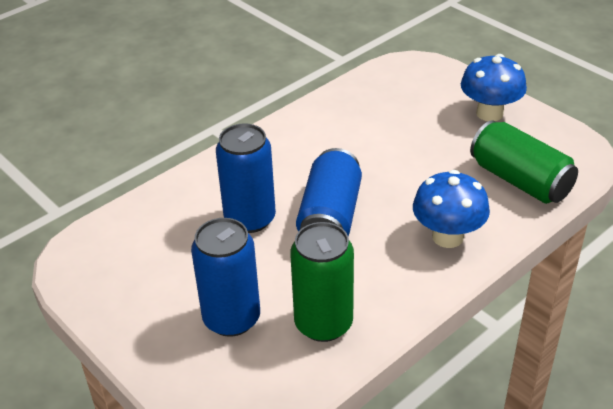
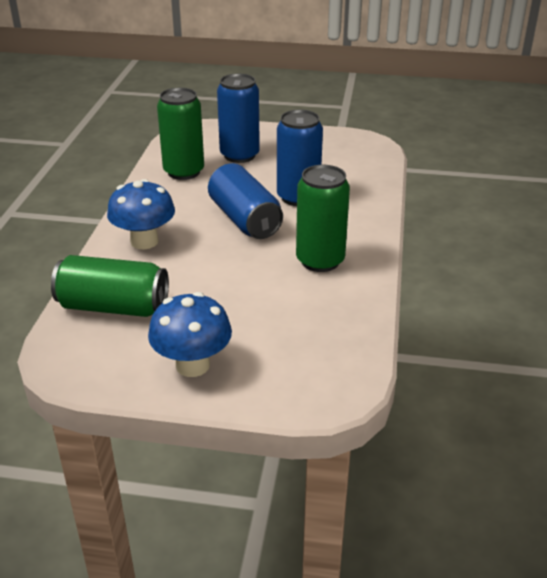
camera: 140 degrees right, 5 degrees down
none -> green can [296,165,350,272]

